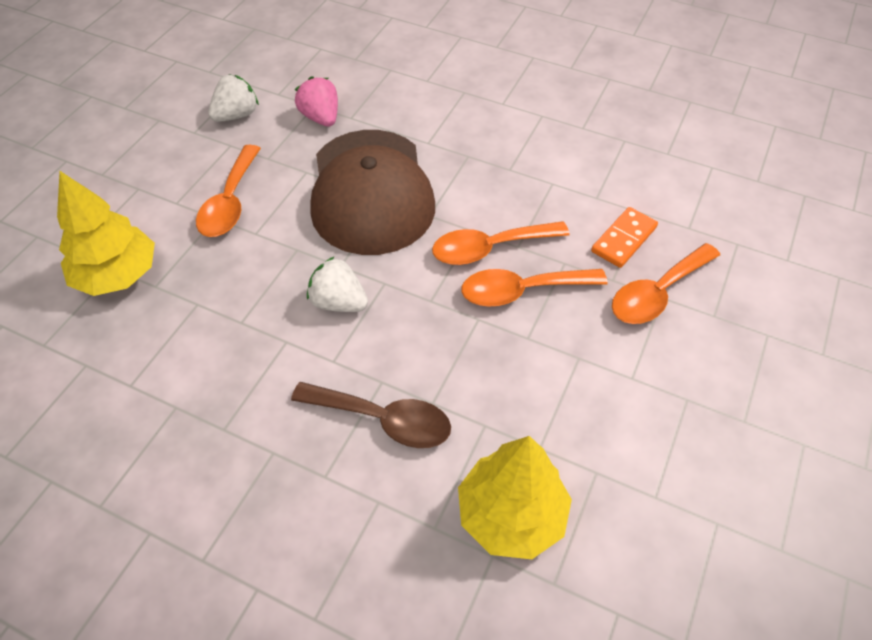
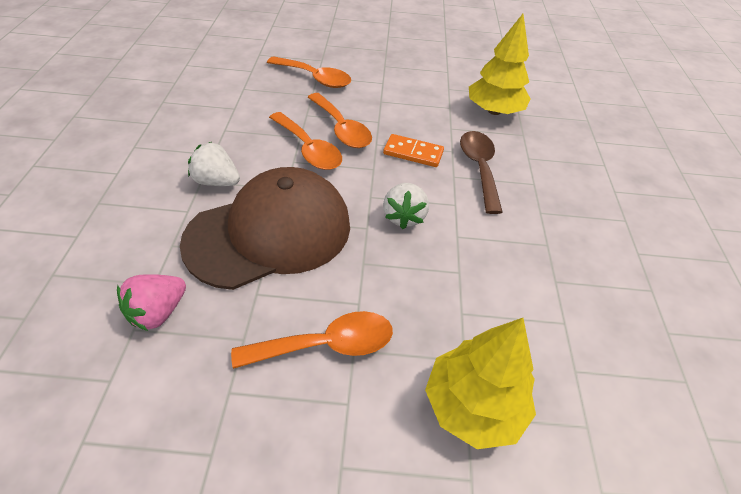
camera: 115 degrees left, 5 degrees down
white strawberry [208,74,259,122] -> white strawberry moved to [188,142,240,186]
orange domino [591,207,658,268] -> orange domino moved to [383,134,444,167]

